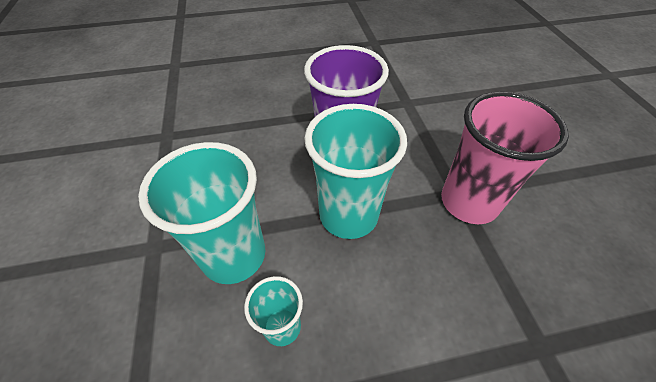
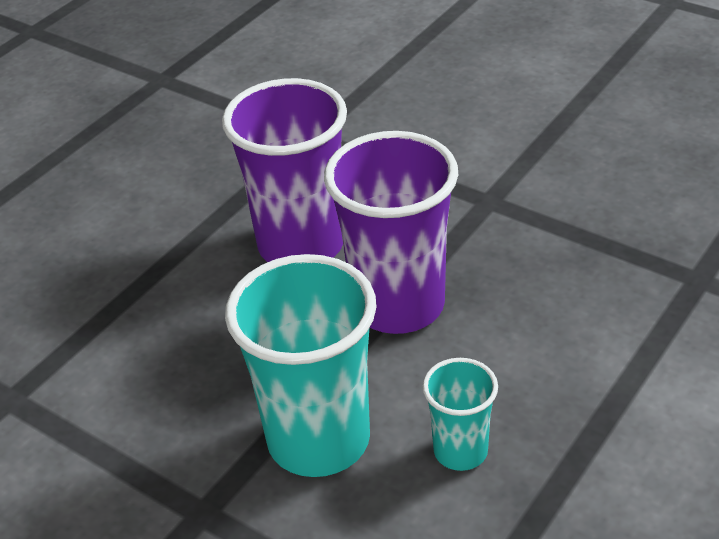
camera: 40 degrees left, 10 degrees down
turquoise cup [304,104,407,239] -> purple cup [324,131,458,334]
pink cup [441,91,569,224] -> none

